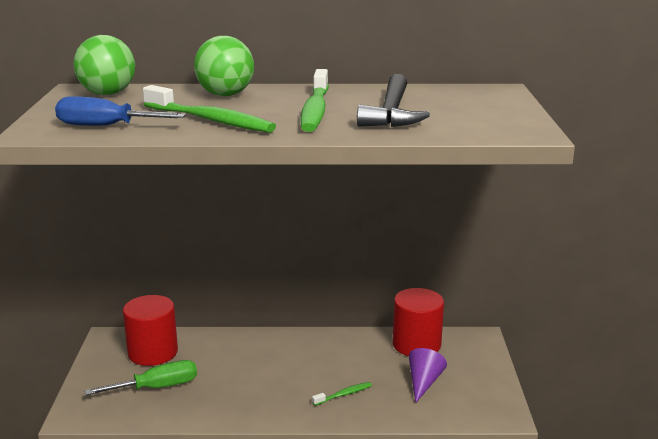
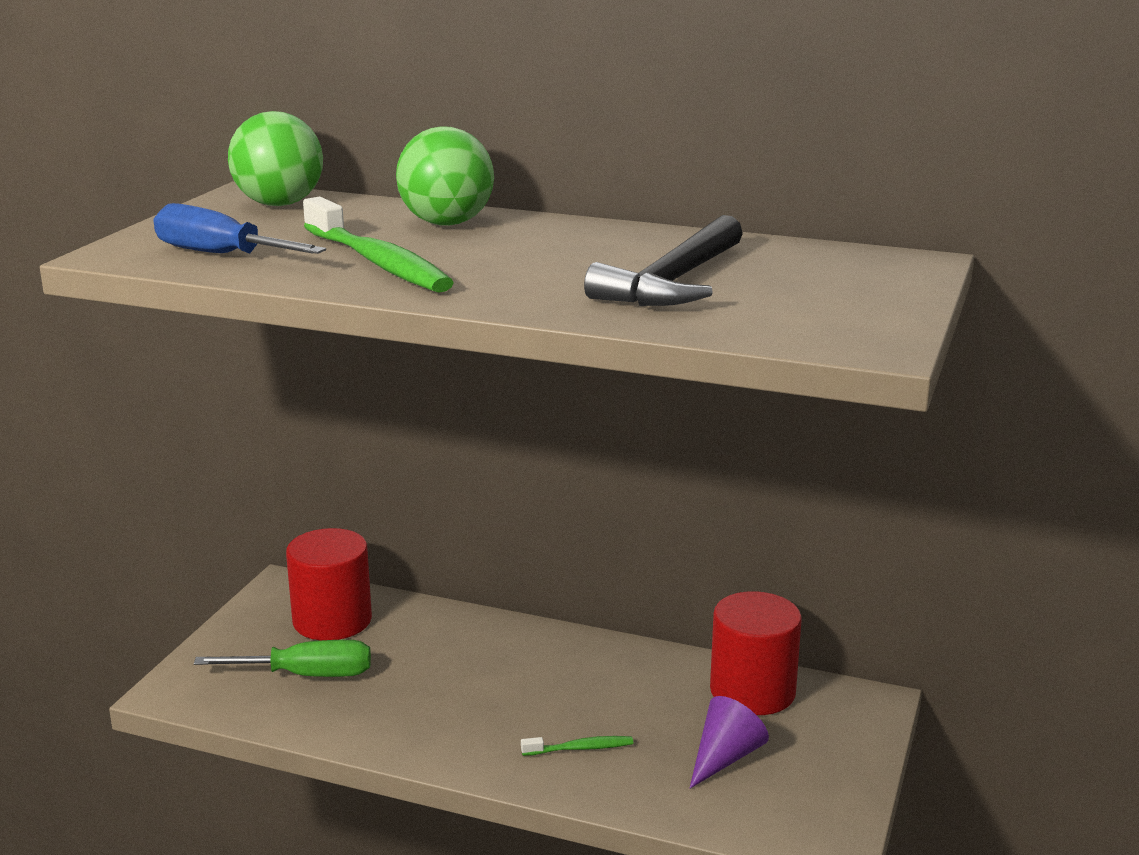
camera: 20 degrees right, 0 degrees up
green toothbrush [300,69,329,132] -> none

